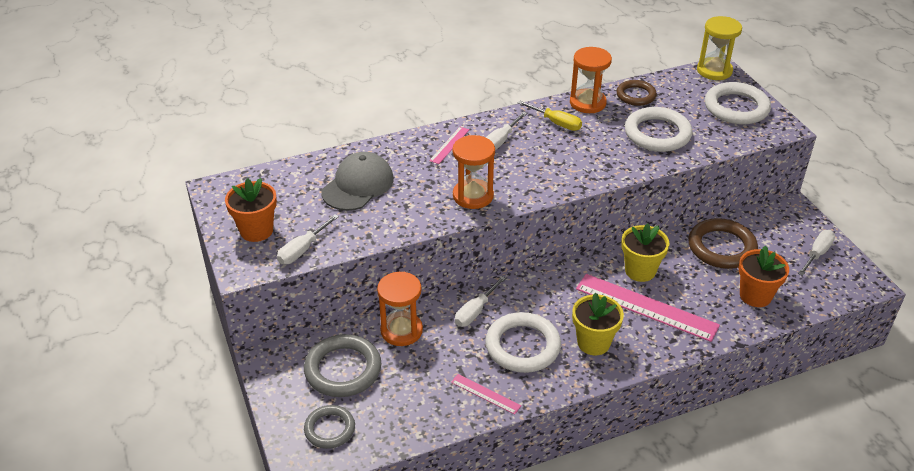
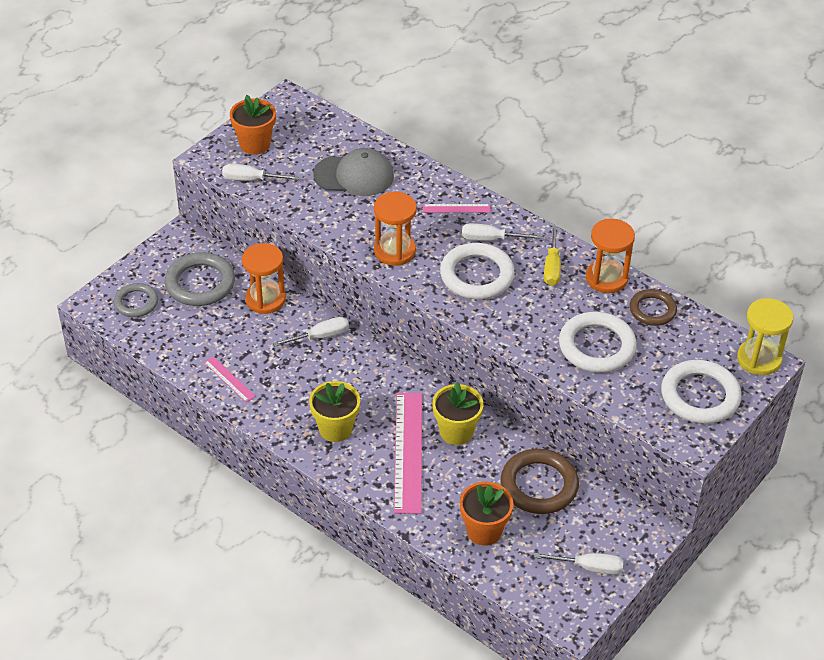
camera: 60 degrees right, 5 degrees up
pink ruler [451,374,521,415] -> pink ruler turned 45 degrees counterclockwise [204,356,256,402]
white screwdriver [455,276,506,327] -> white screwdriver turned 150 degrees clockwise [273,317,349,347]
white ring [485,312,561,373] -> white ring moved to [440,243,515,299]

